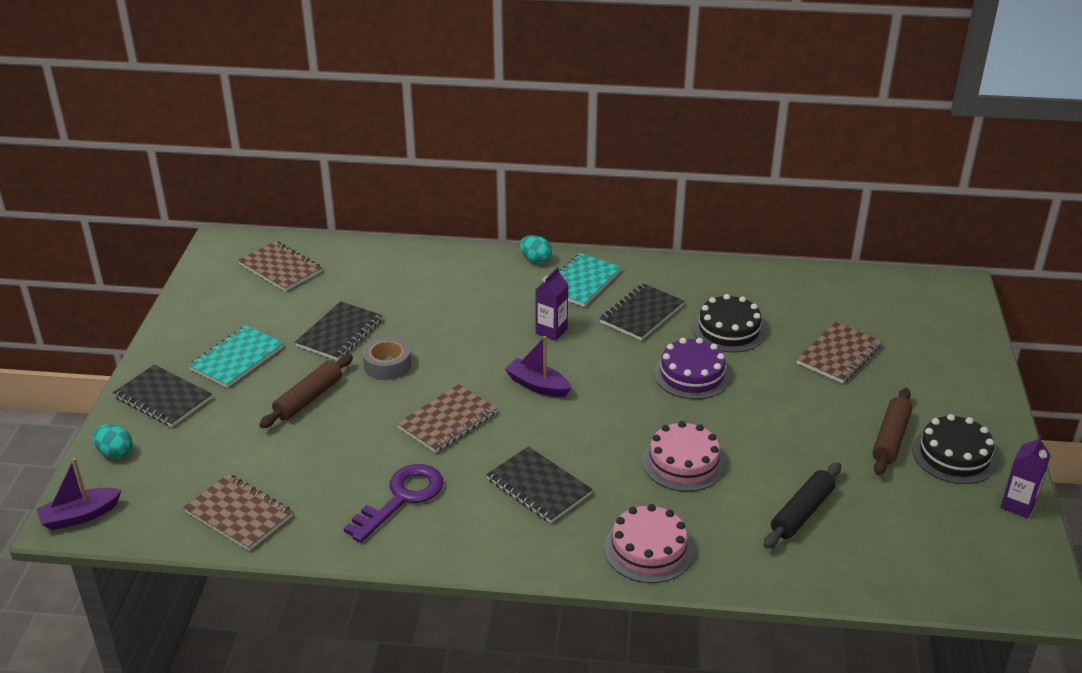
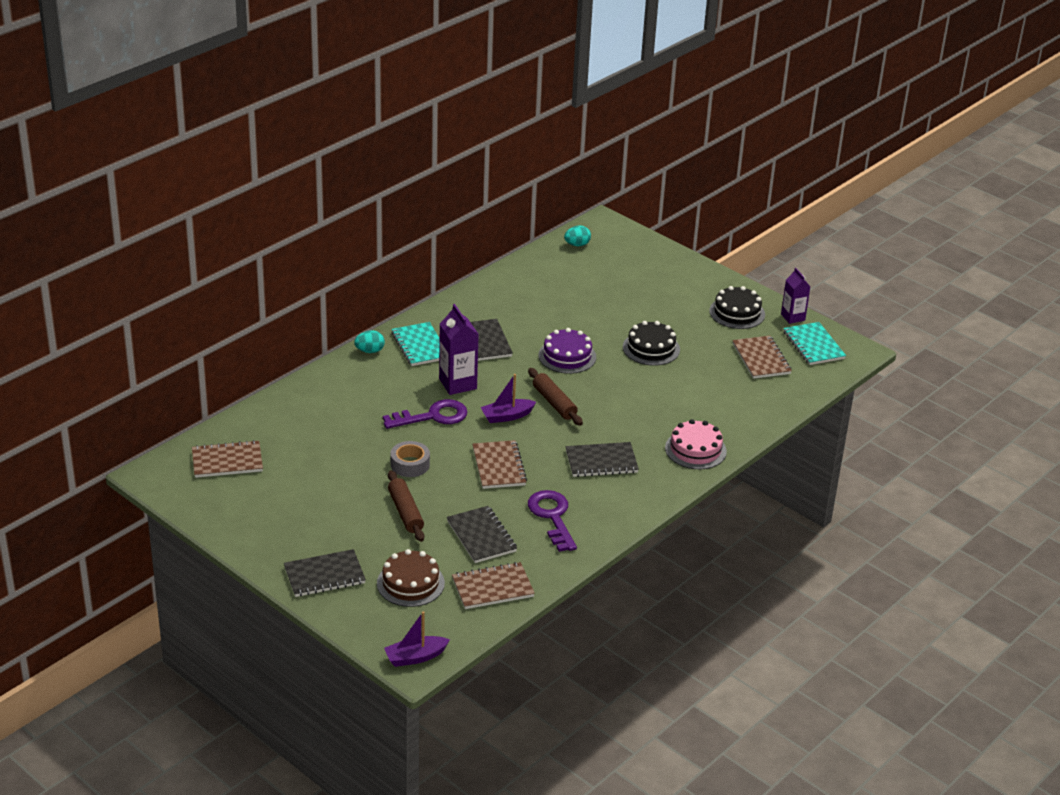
camera: 55 degrees left, 0 degrees up
purple boat [37,458,122,530] -> purple boat turned 60 degrees clockwise [384,611,450,667]
turquoise egg [92,424,132,458] -> turquoise egg moved to [564,225,591,246]
turquoise notebook [188,325,284,388] -> turquoise notebook moved to [783,322,846,365]
black notebook [295,301,383,361] -> black notebook moved to [447,506,517,563]
purple carton [535,267,568,341] -> purple carton [439,304,479,395], size x1.53
pink cake [642,421,725,492] -> none
black cake [693,294,766,353] -> black cake moved to [623,321,680,366]
black rolling pin [764,462,841,549] -> none
brown notebook [796,322,882,384] -> brown notebook moved to [733,336,792,379]
brown rolling pin [872,388,913,475] -> brown rolling pin moved to [528,368,583,426]
none -> brown cake [377,549,445,607]
none -> purple key [383,399,467,429]

